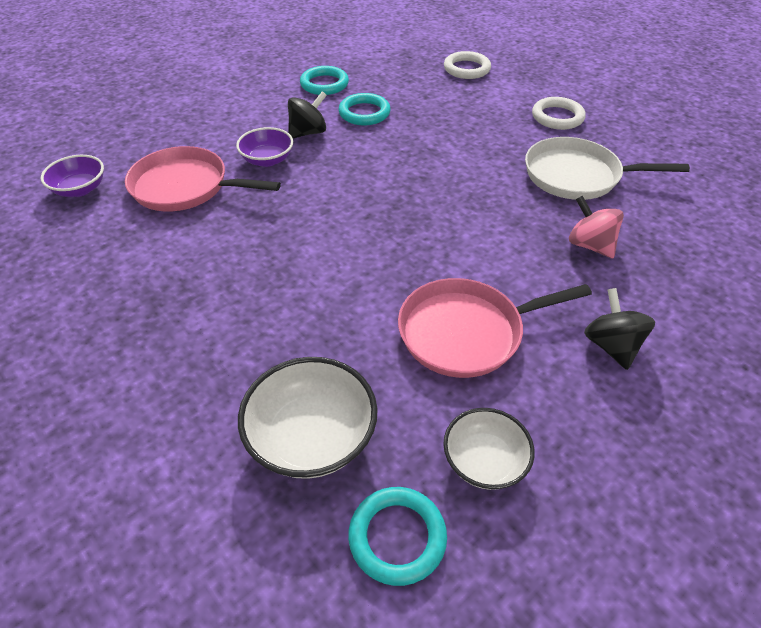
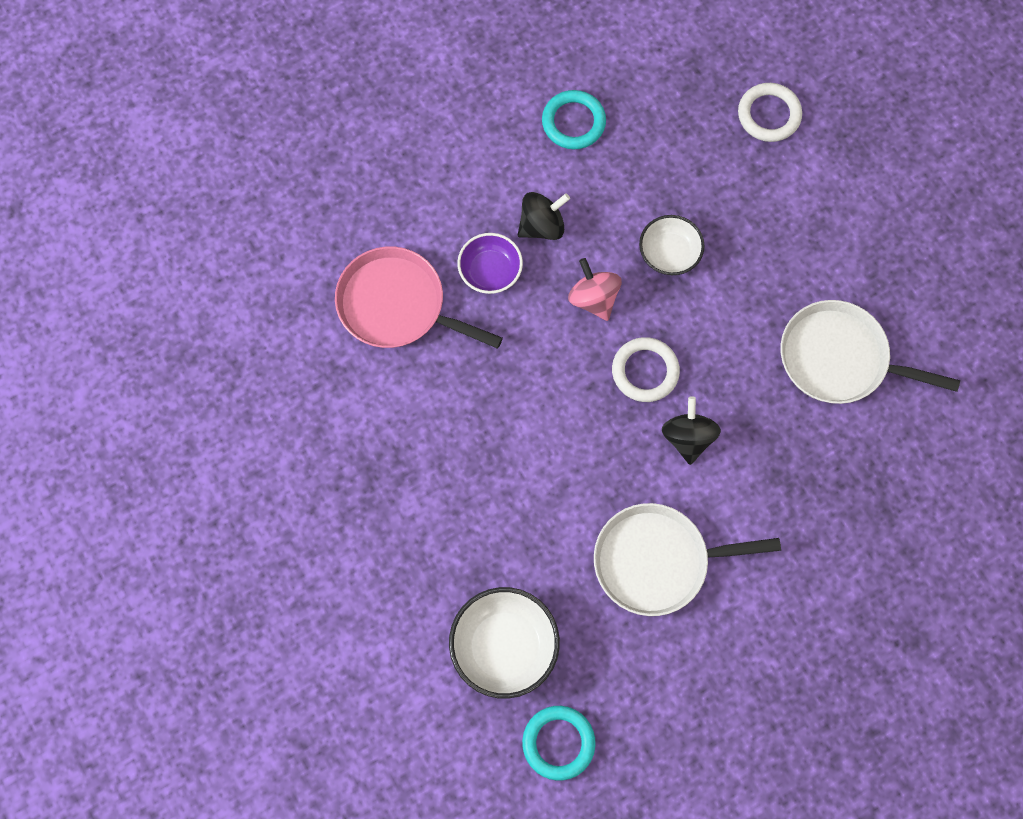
camera: 10 degrees right, 25 degrees up
purple bowl [41,155,104,197] -> none
turquoise ring [339,93,391,125] -> none
pink pan [398,278,592,378] -> white pan [594,503,781,616]
white bowl [443,408,535,490] -> white bowl moved to [639,215,705,275]
white ring [532,97,586,130] -> white ring moved to [612,337,680,402]
pink spinning top [569,196,624,258] -> pink spinning top moved to [568,258,622,321]
black spinning top [584,288,655,370] -> black spinning top moved to [662,396,721,465]

